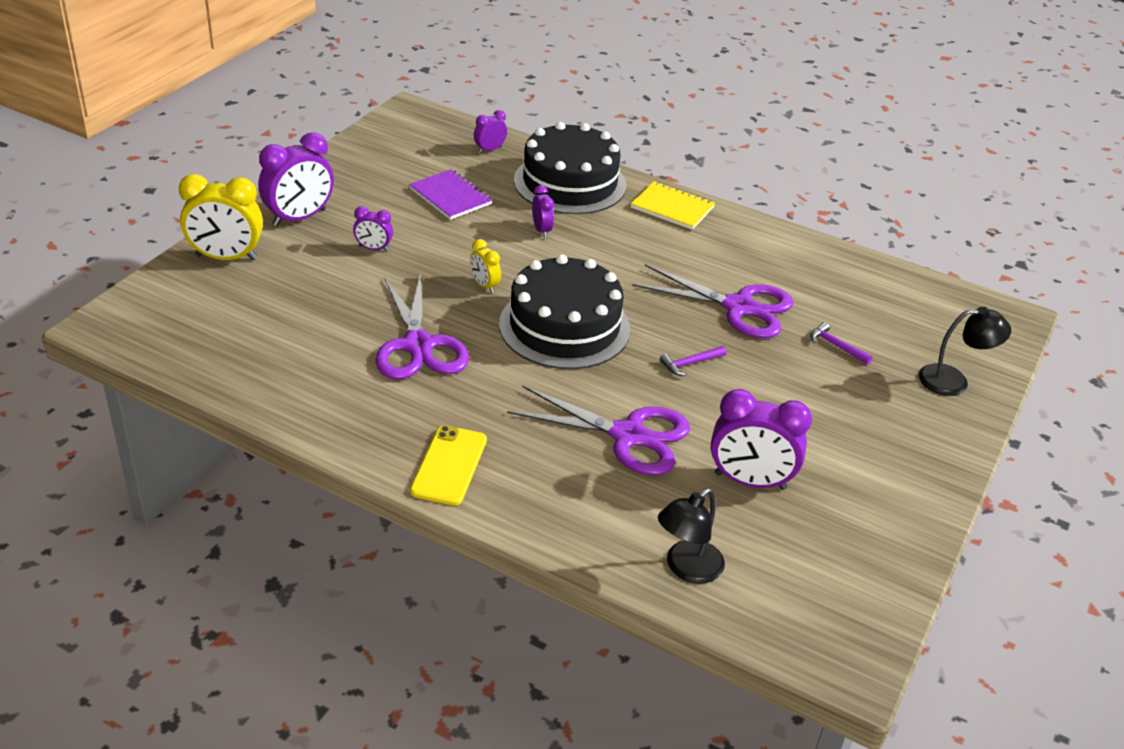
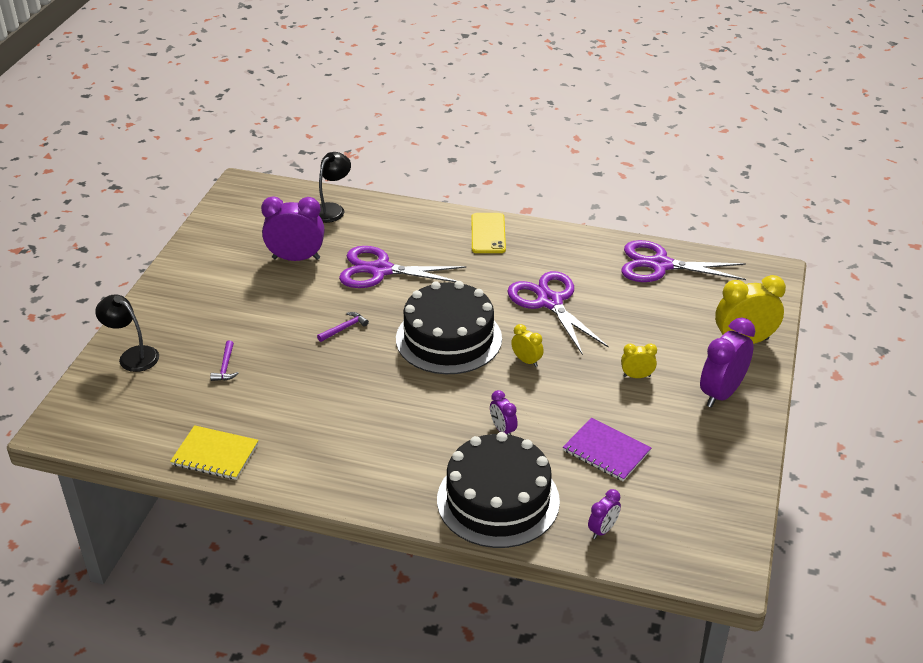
camera: 170 degrees right, 0 degrees up
purple clock [353,206,393,251] -> yellow clock [621,343,657,378]
yellow notebook [631,181,715,230] -> yellow notebook moved to [170,425,259,480]
purple scissors [632,264,793,338] -> purple scissors moved to [621,240,746,282]
purple hammer [810,322,873,364] -> purple hammer turned 60 degrees clockwise [210,340,239,381]
black lamp [919,307,1011,396] -> black lamp turned 45 degrees clockwise [95,294,159,372]

